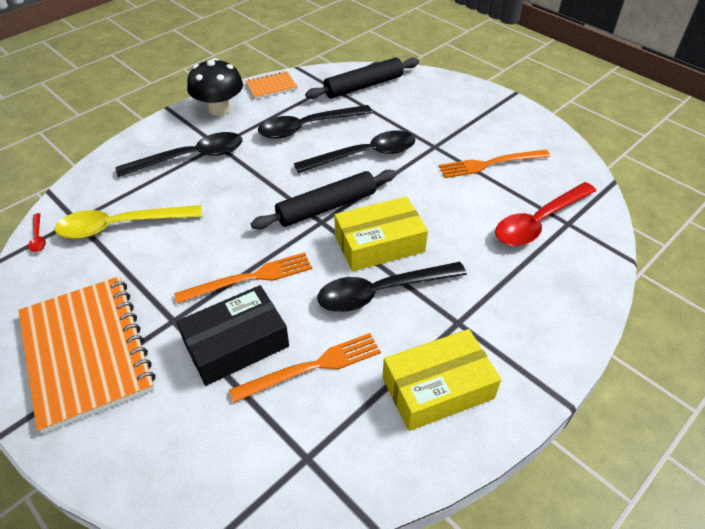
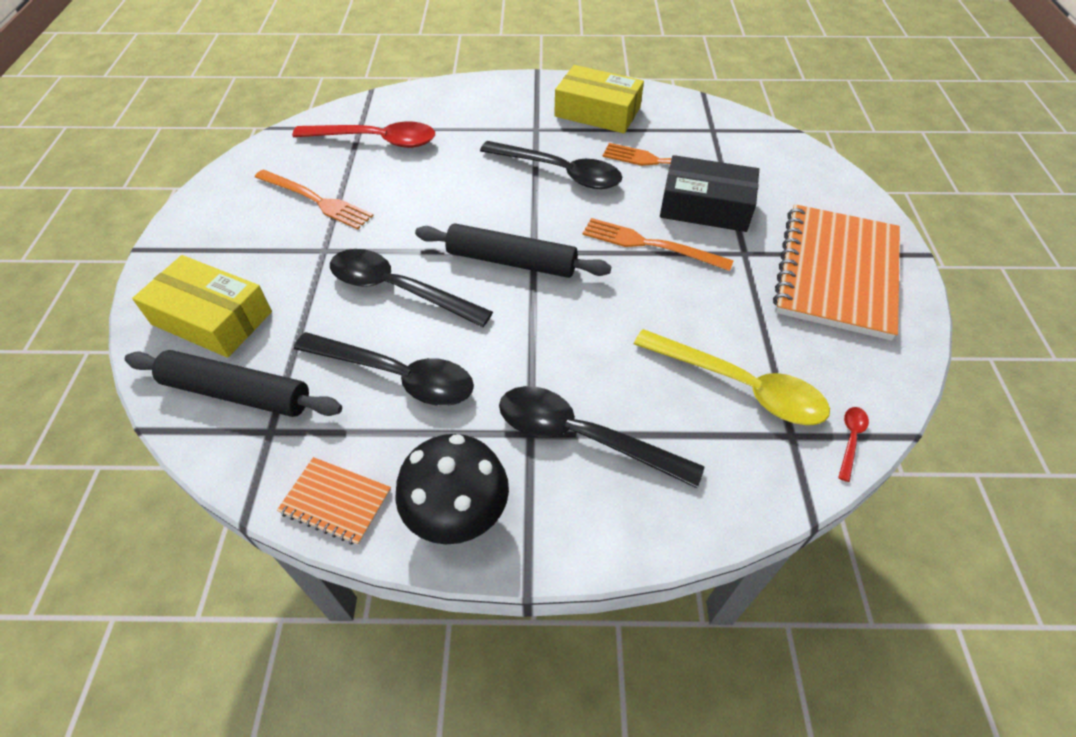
camera: 135 degrees left, 5 degrees up
yellow box [334,197,428,271] -> yellow box moved to [132,255,272,358]

